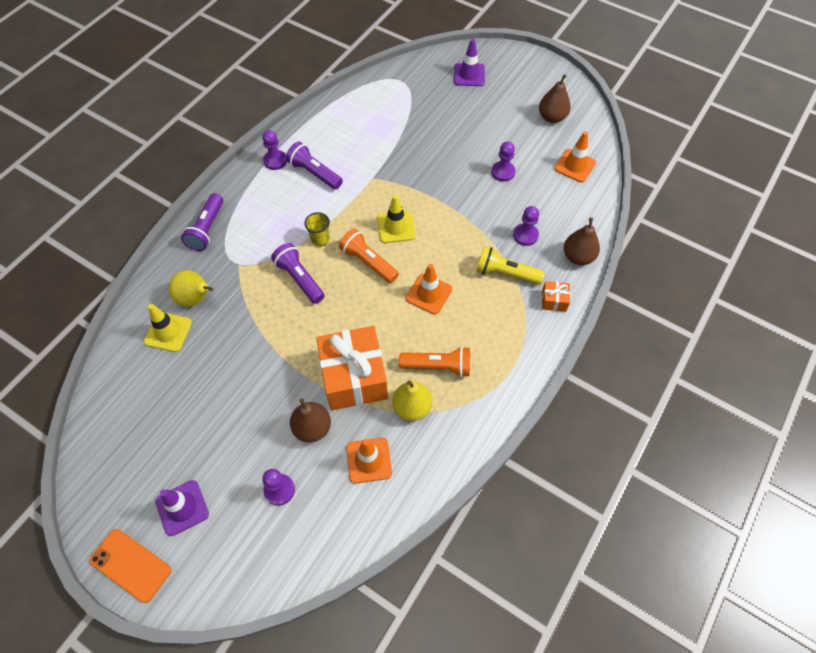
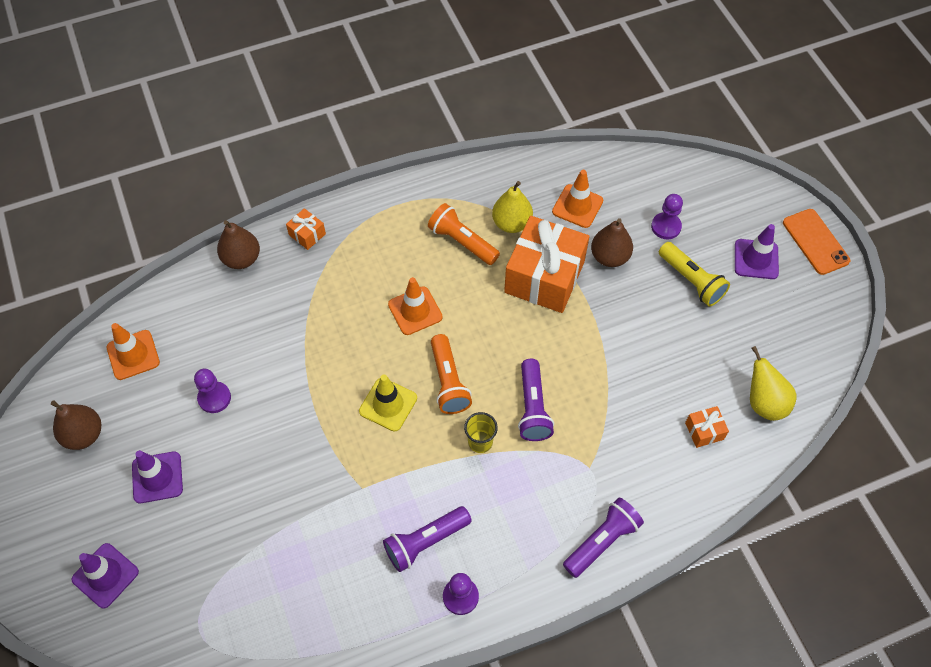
camera: 145 degrees left, 0 degrees up
yellow traffic cone [144,304,192,352] -> orange gift [685,406,729,448]
yellow pear [169,270,214,307] -> yellow pear moved to [750,346,797,421]
purple flashlight [286,142,343,189] -> purple flashlight turned 75 degrees clockwise [383,506,472,572]
yellow flashlight [476,246,545,285] -> yellow flashlight moved to [659,242,730,307]
purple pawn [513,206,539,246] -> none
none -> purple traffic cone [132,450,183,503]

